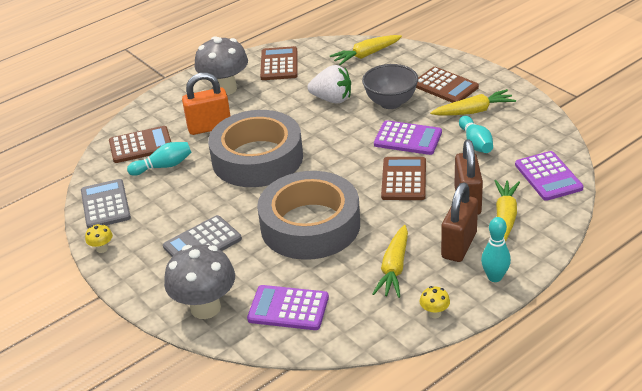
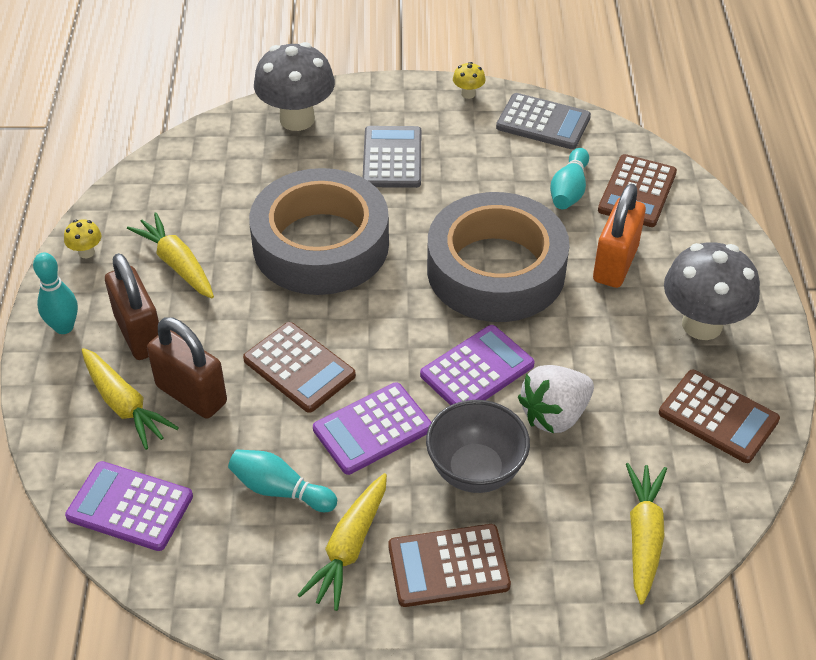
camera: 125 degrees right, 10 degrees up
purple calculator [247,285,329,330] -> purple calculator moved to [420,325,535,405]

